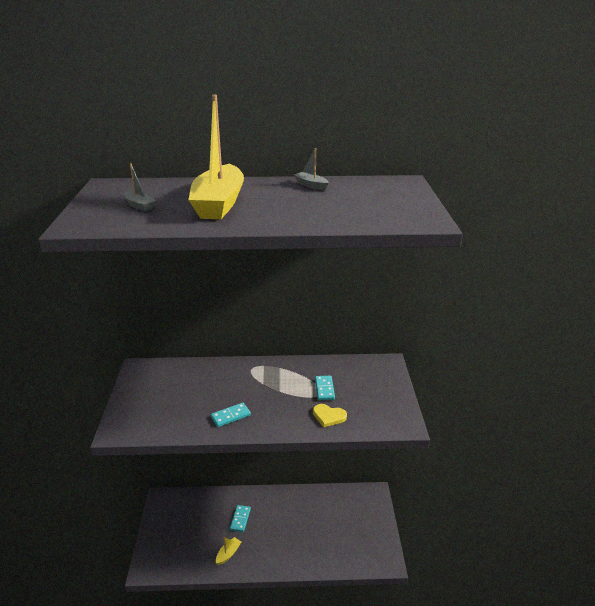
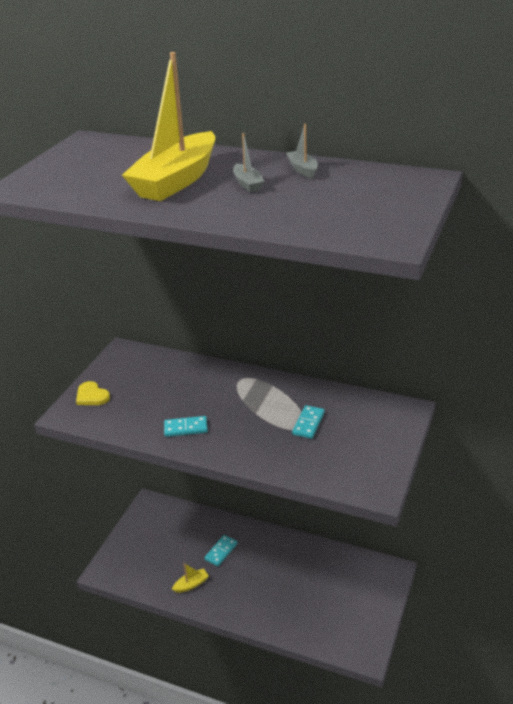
camera: 25 degrees right, 5 degrees up
grey boat [124,163,156,211] -> grey boat moved to [233,133,265,192]
yellow heart [313,404,347,427] -> yellow heart moved to [76,381,110,405]

